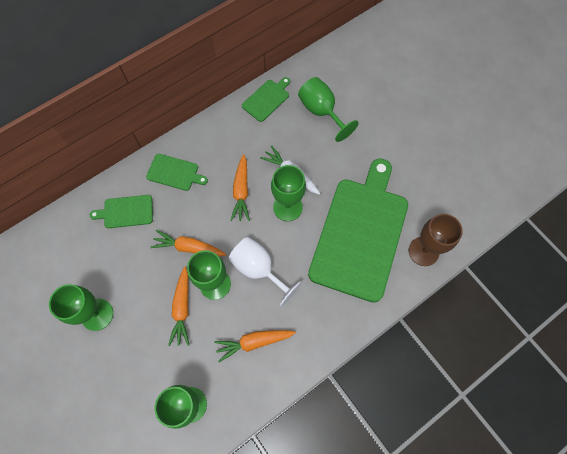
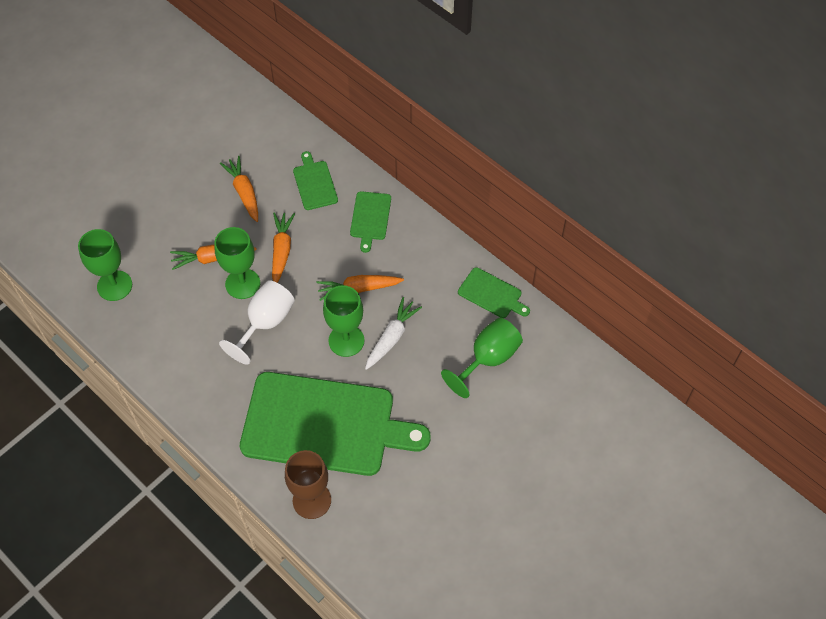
camera: 80 degrees right, 10 degrees down
green goblet [49,284,113,331] -> none
orange carrot [214,330,296,362] -> orange carrot moved to [220,156,258,222]

